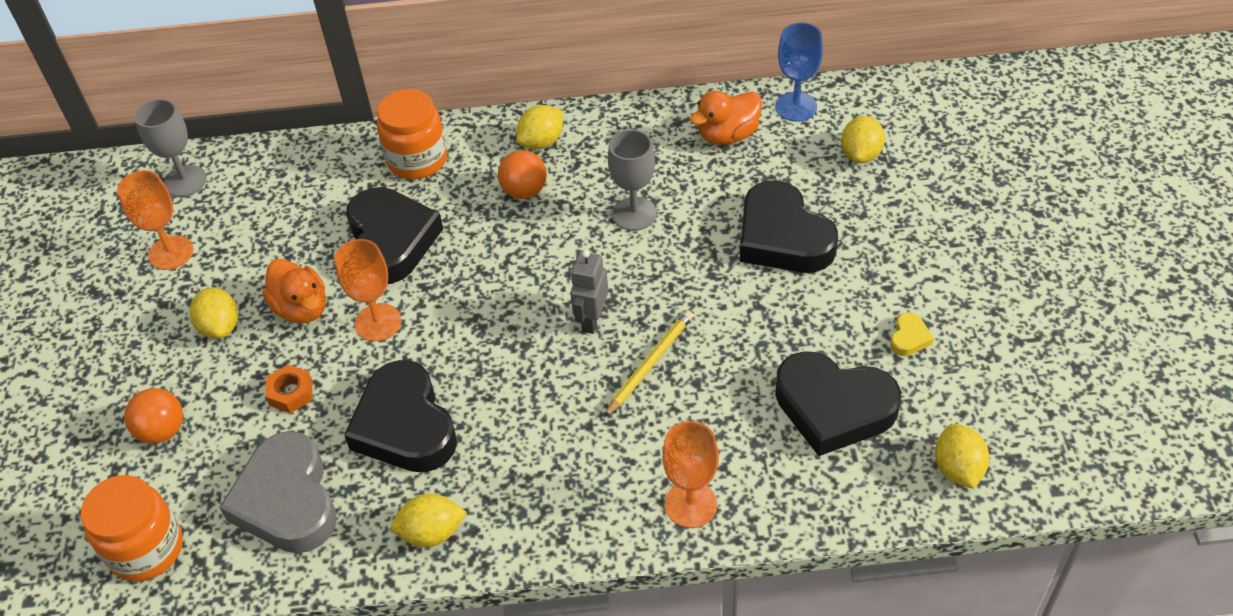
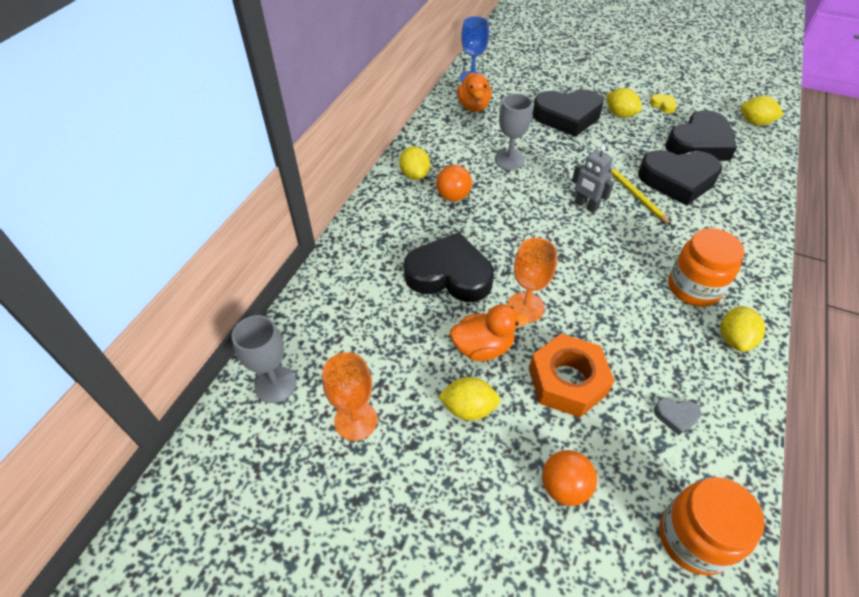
camera: 65 degrees left, 0 degrees up
grey heart [219,431,337,553] -> grey heart [654,398,701,435], size x0.40
orange nut [265,364,312,413] -> orange nut [529,334,615,417], size x1.94
black heart [344,360,457,472] -> black heart moved to [638,150,722,205]
orange jar [377,89,447,180] -> orange jar moved to [668,228,745,307]
orange goblet [662,421,719,528] -> none
yellow lemon [841,116,885,163] -> yellow lemon moved to [606,88,642,118]

